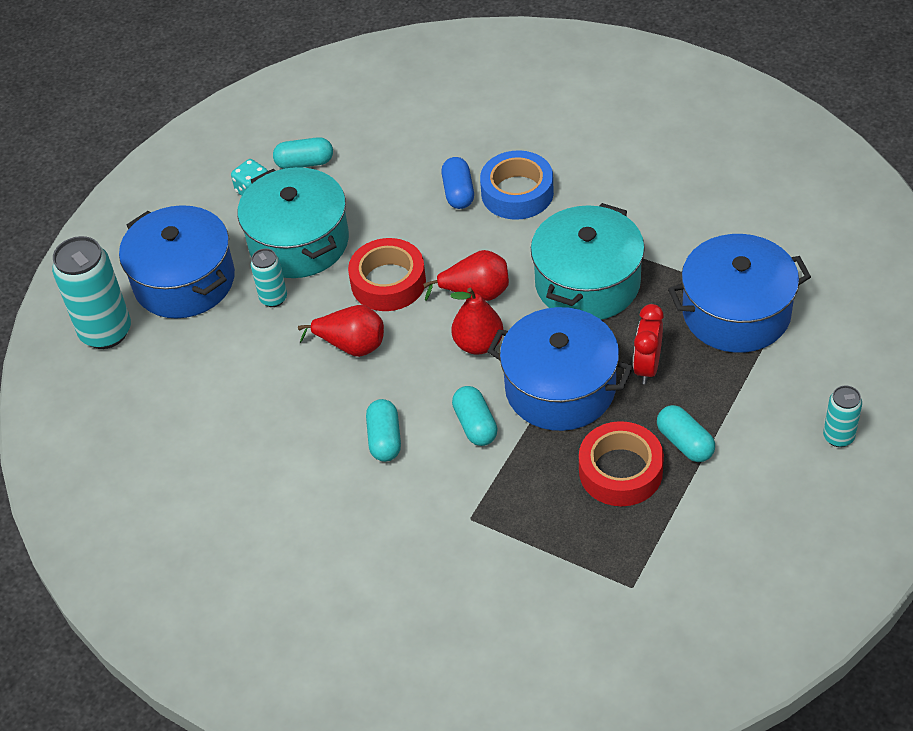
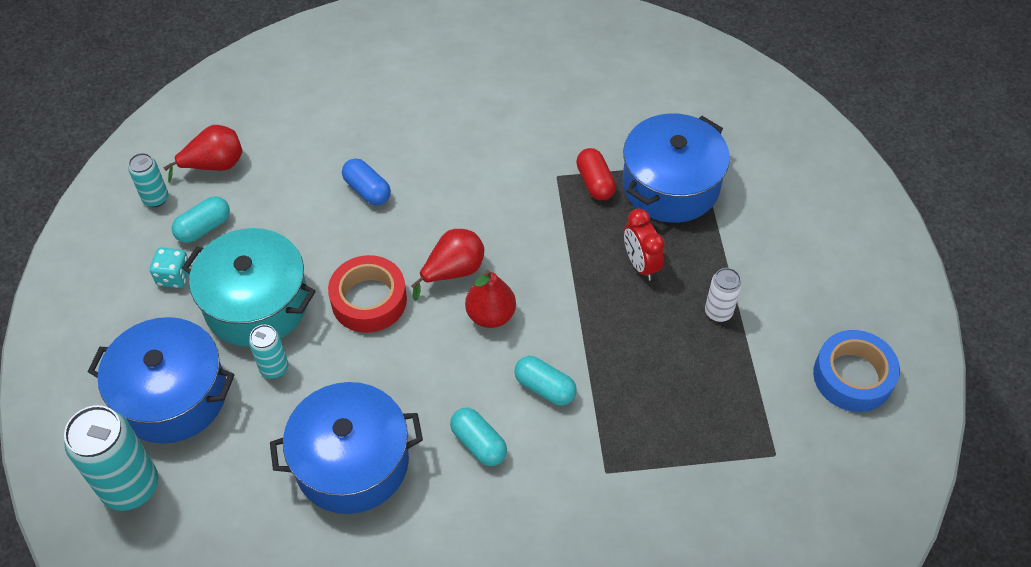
camera: 40 degrees left, 5 degrees up
red pear [298,305,384,357] -> red pear moved to [163,125,242,183]
blue tape [480,150,554,220] -> blue tape moved to [813,330,900,412]
blue pot [487,307,633,431] -> blue pot moved to [270,382,423,514]
turquoise pot [531,203,645,320] -> none
red tape [579,421,664,506] -> none
turquoise capsule [657,405,715,462] -> white can [705,268,742,322]
turquoise can [823,386,862,447] -> turquoise can moved to [128,153,168,207]
none -> red capsule [576,148,616,200]

